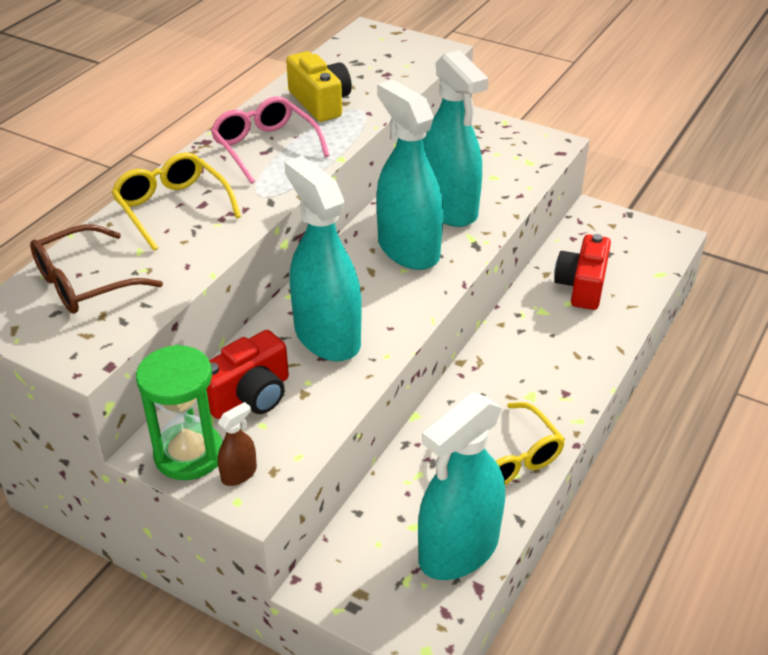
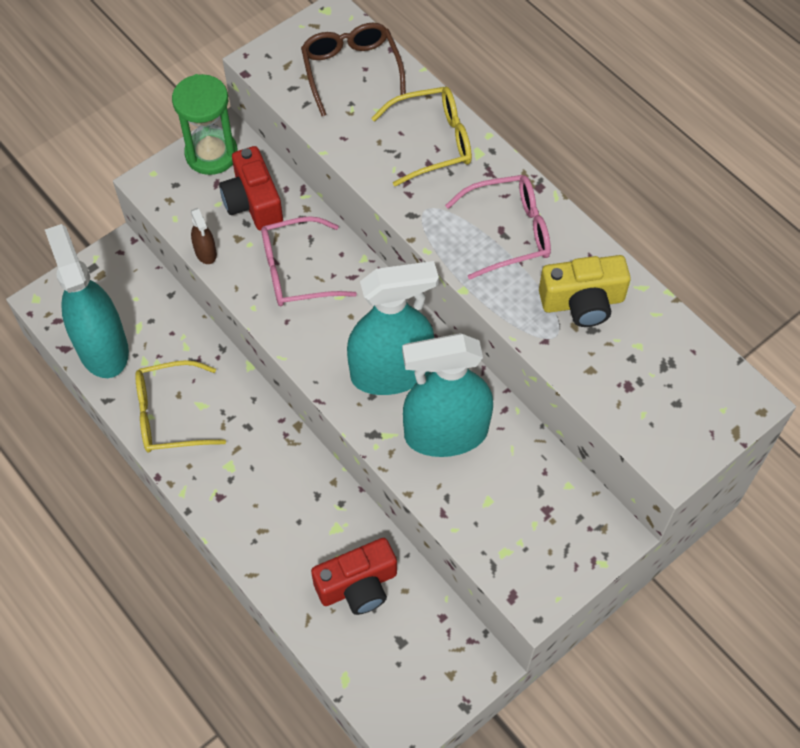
camera: 110 degrees right, 20 degrees up
brown spray bottle [217,402,257,486] -> brown spray bottle moved to [191,208,217,264]
turquoise spray bottle [284,156,362,361] -> pink glasses [261,216,357,306]
red camera [554,234,611,310] -> red camera turned 120 degrees clockwise [311,538,397,615]

